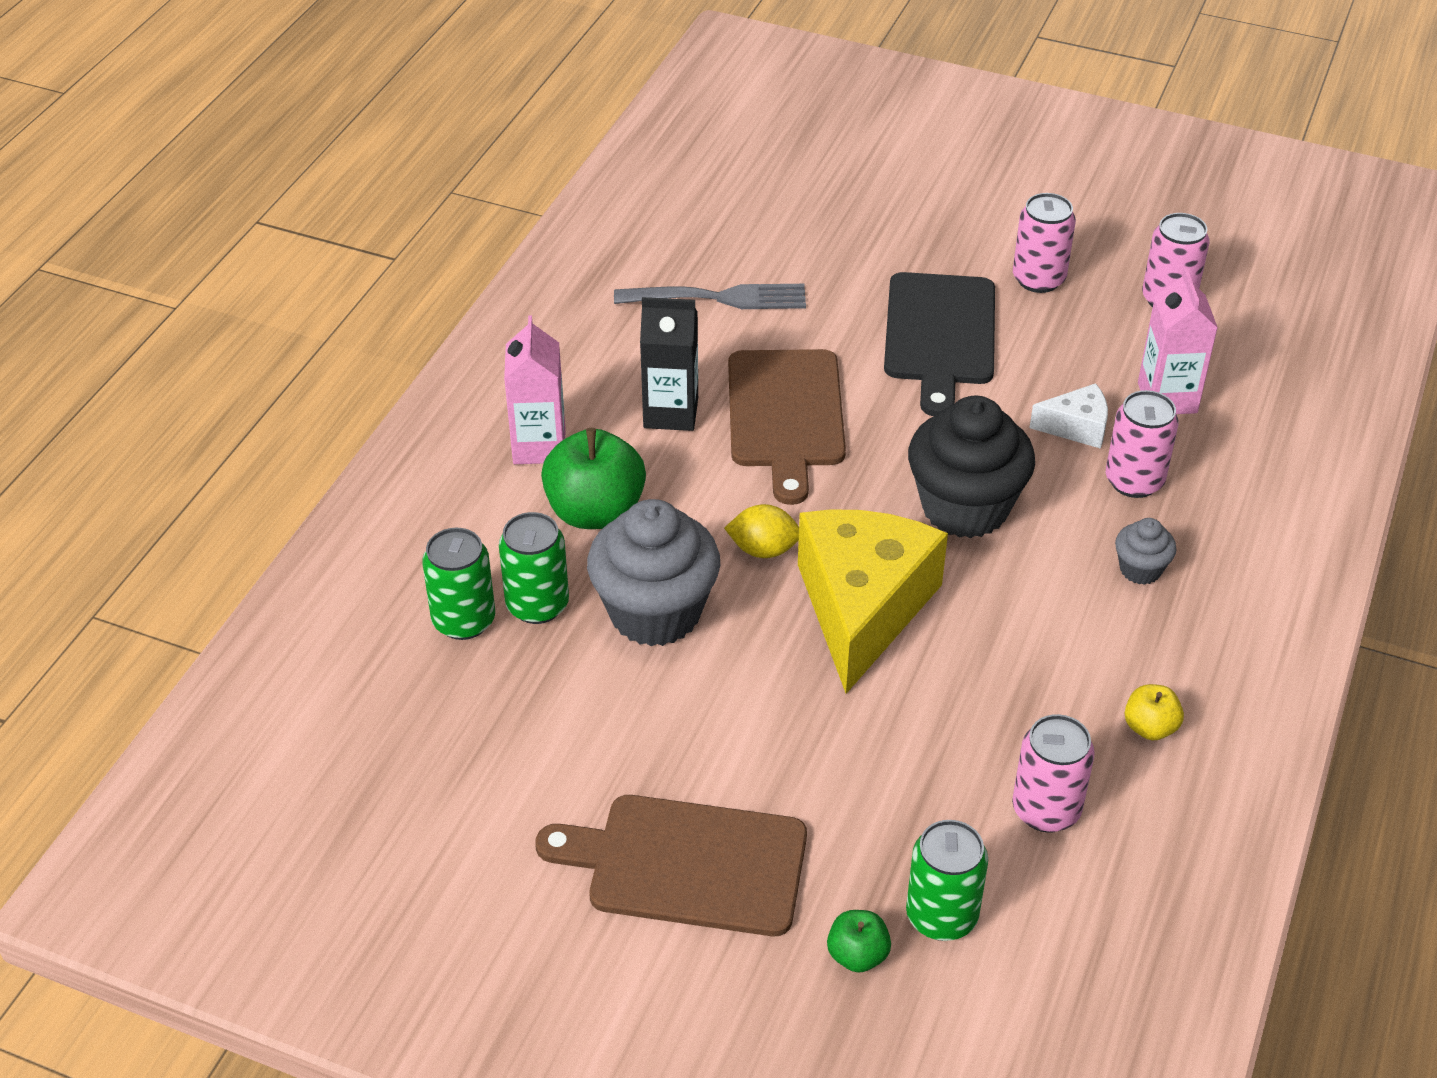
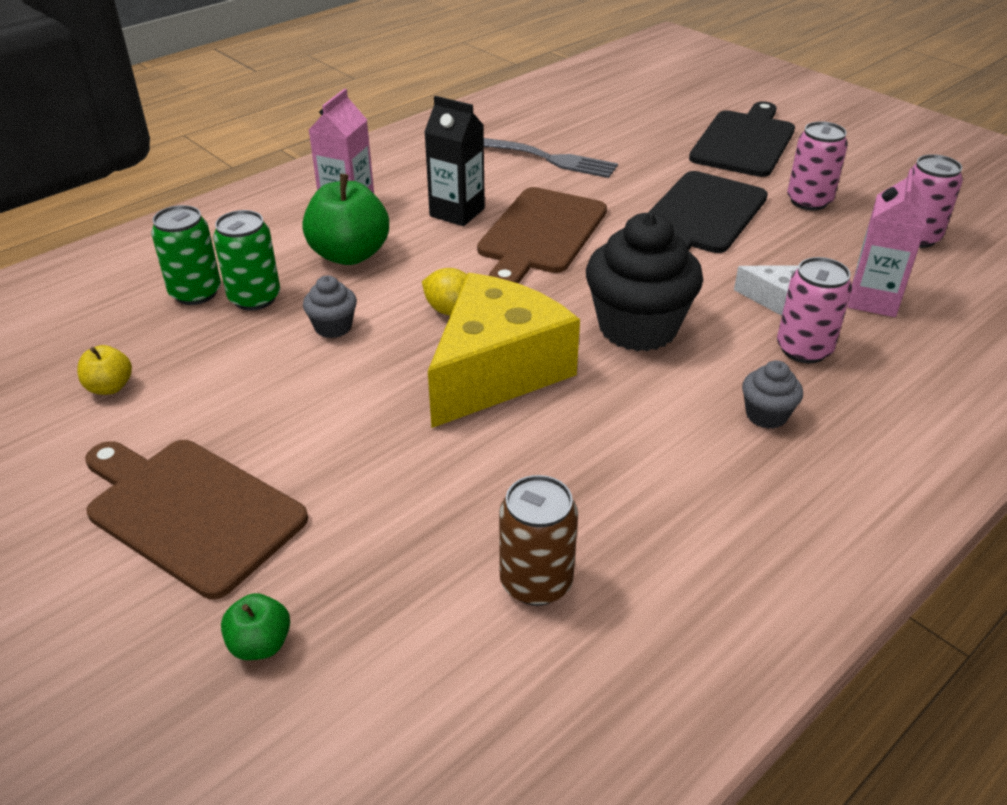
camera: 25 degrees right, 5 degrees down
grey cupcake [587,499,720,646] -> grey cupcake [303,275,357,338], size x0.47
green can [906,820,988,941] -> none
pink can [1012,714,1095,833] -> brown can [499,475,578,606]
yellow apple [1125,684,1184,740] -> yellow apple moved to [77,345,132,395]
none -> black cutting board [689,101,795,177]

